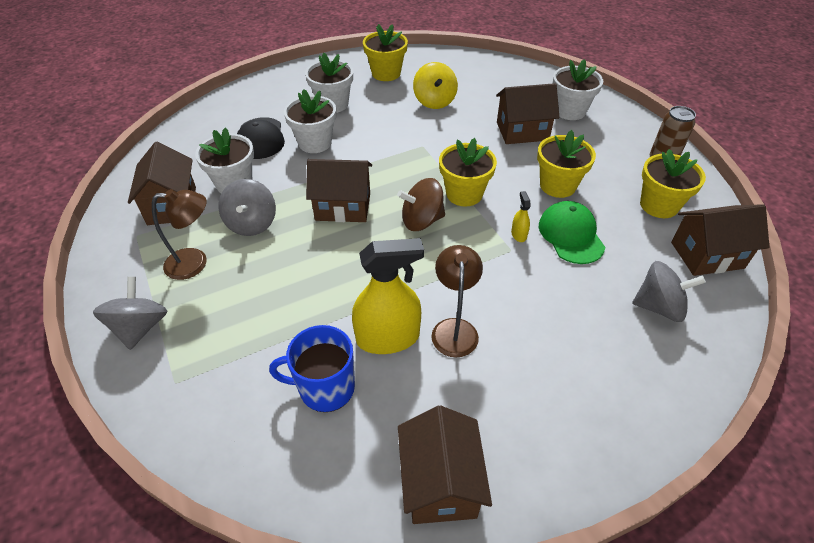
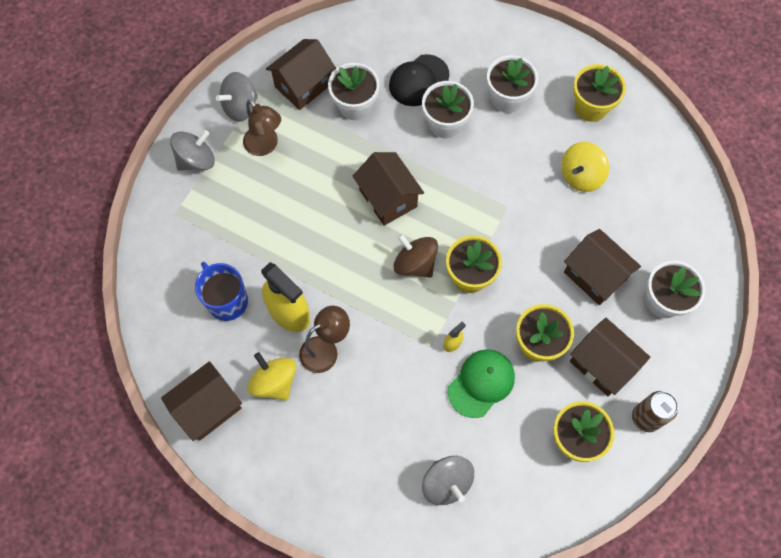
camera: 55 degrees right, 20 degrees up
grey spinning top [218,179,276,236] -> grey spinning top moved to [216,72,258,122]
brown house [671,204,769,276] -> brown house moved to [570,318,650,396]
none -> yellow spinning top [247,352,296,401]

